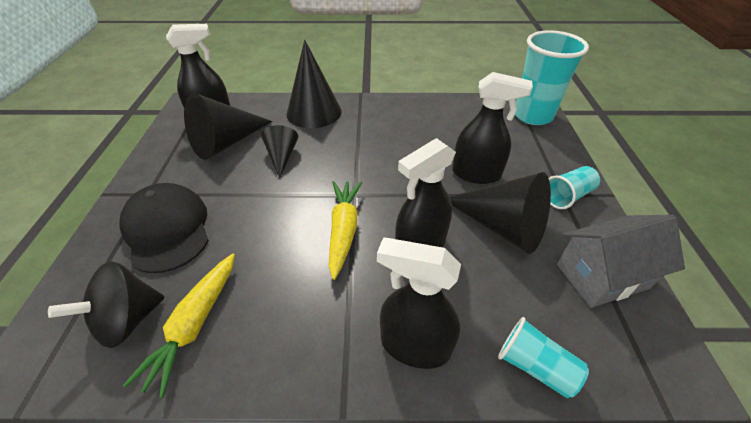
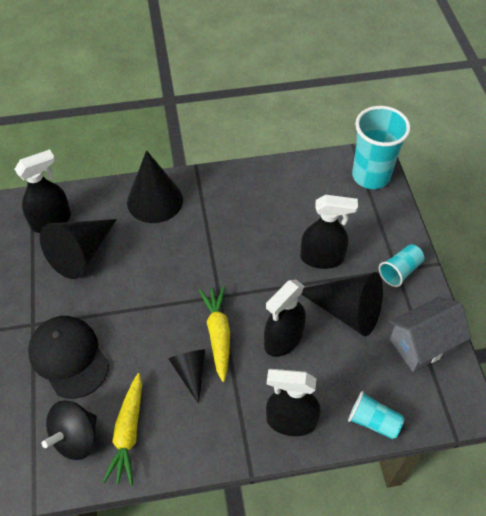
camera: 10 degrees left, 10 degrees up
black cone [261,125,298,178] -> black cone moved to [168,349,205,404]

